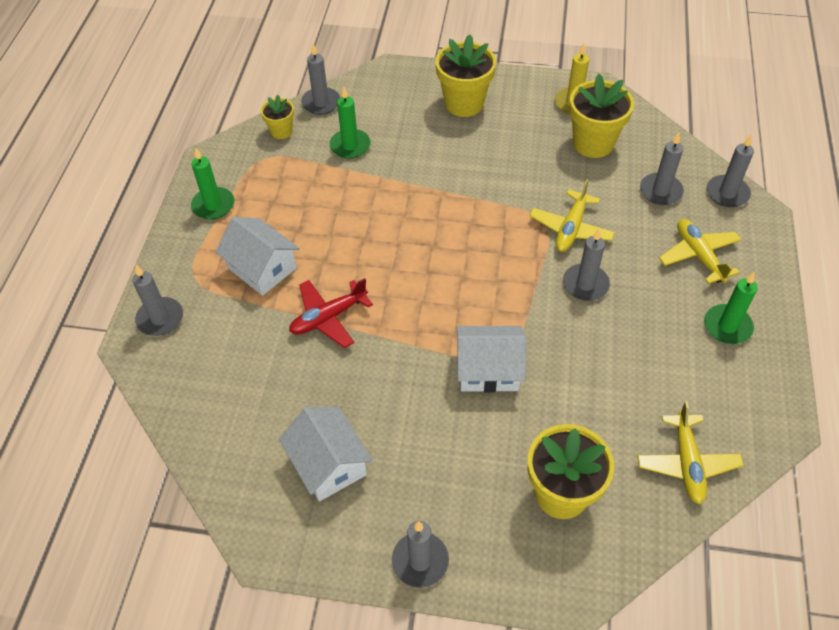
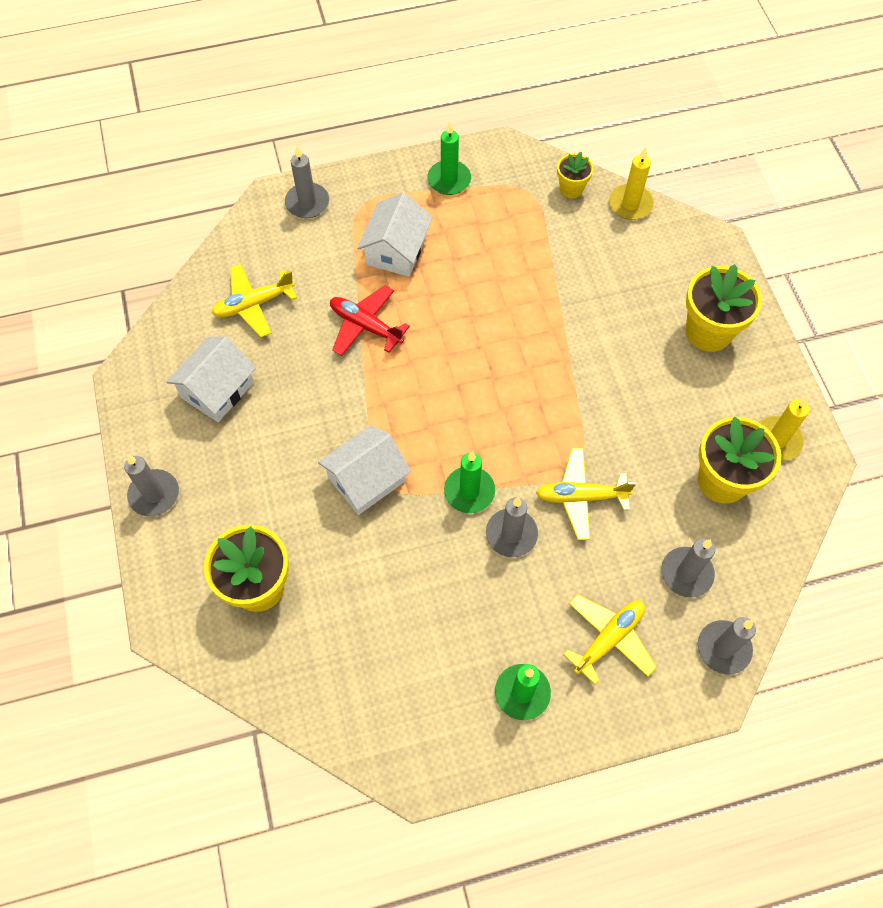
camera: 65 degrees right, 10 degrees up
grey candle [301,44,341,115] -> yellow candle [609,147,654,220]
green candle [330,87,371,159] -> green candle moved to [444,452,495,513]
white house [456,326,526,392] -> white house turned 75 degrees clockwise [318,425,411,515]
yellow plane [637,401,744,504] -> yellow plane moved to [211,264,297,337]

